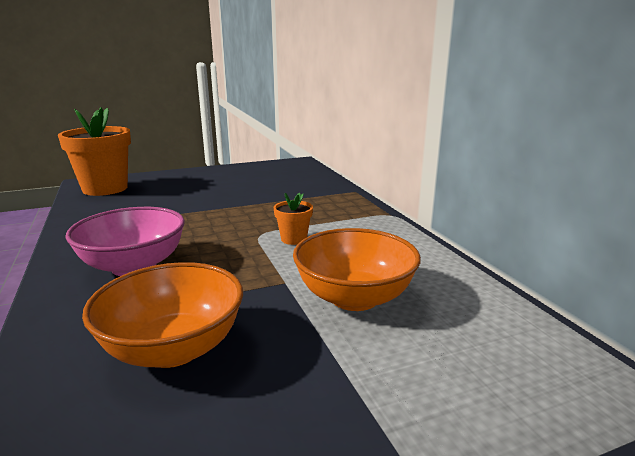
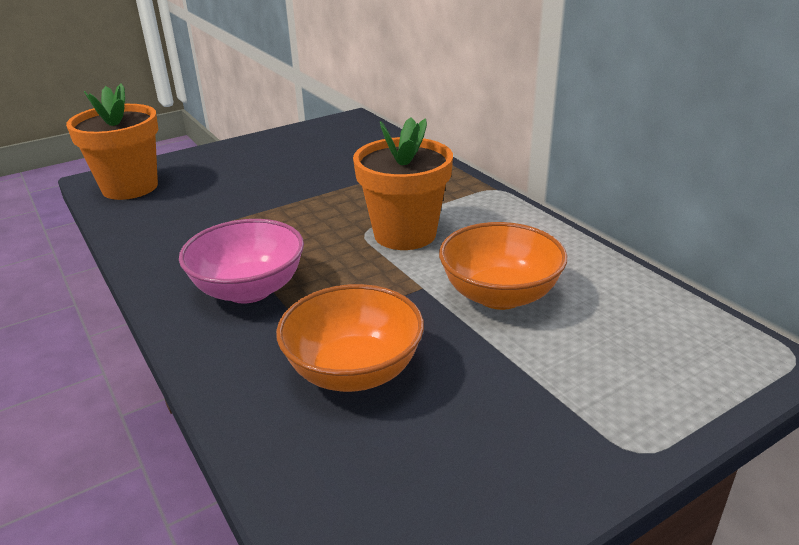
camera: 10 degrees left, 10 degrees up
orange flower pot [273,193,313,245] -> orange flower pot [353,117,453,250], size x2.18

